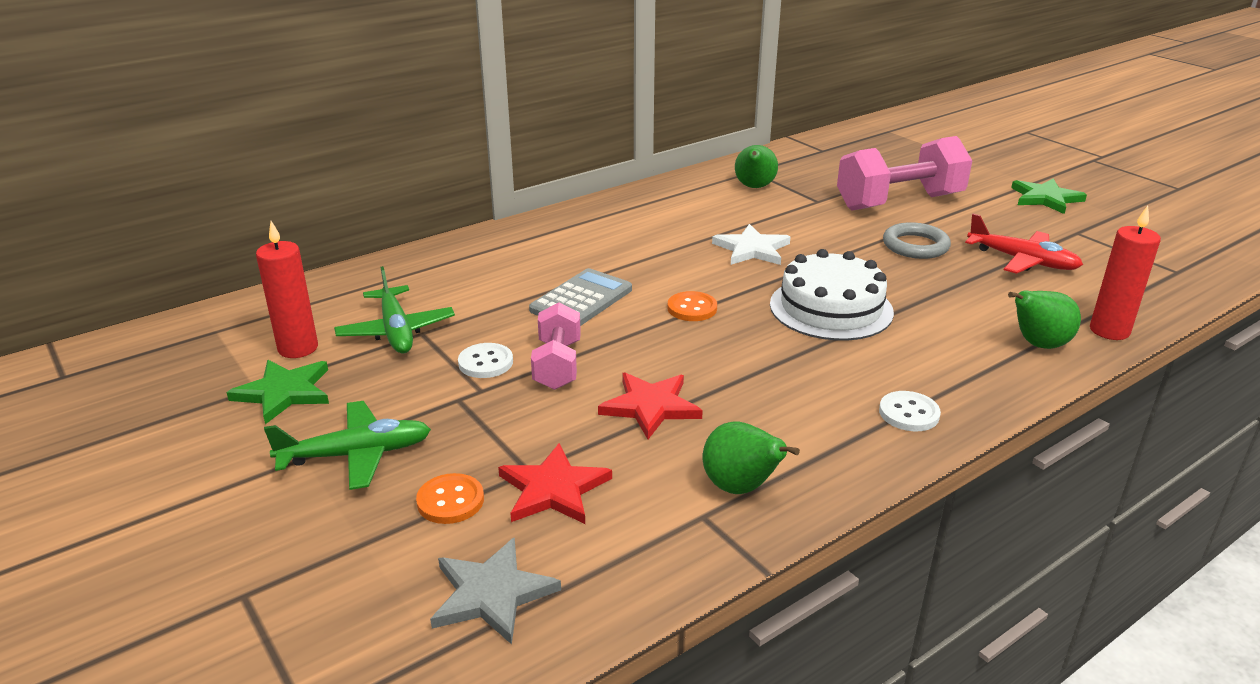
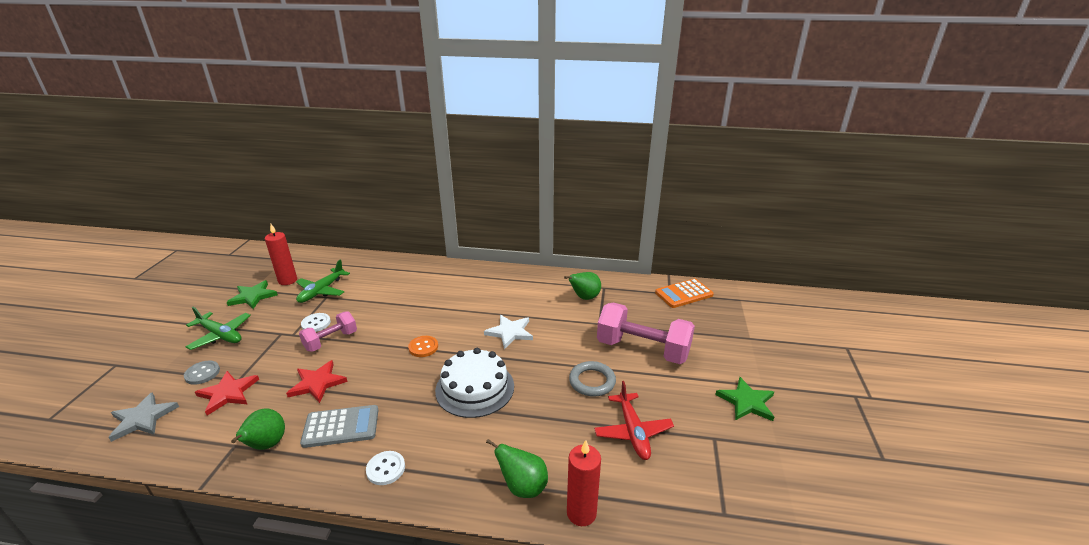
camera: 45 degrees right, 0 degrees up
orange button [416,473,484,524] -> grey button [184,361,220,385]
grey calculator [529,268,632,326] -> grey calculator moved to [300,405,378,448]
none -> orange calculator [655,278,714,308]

